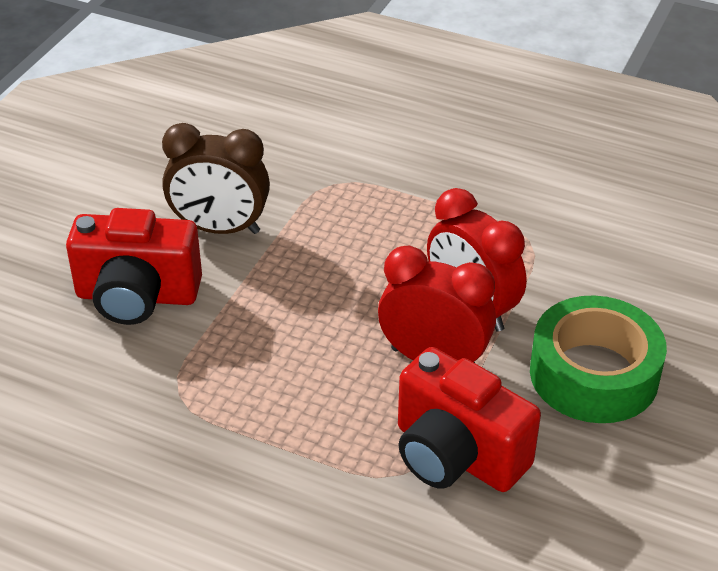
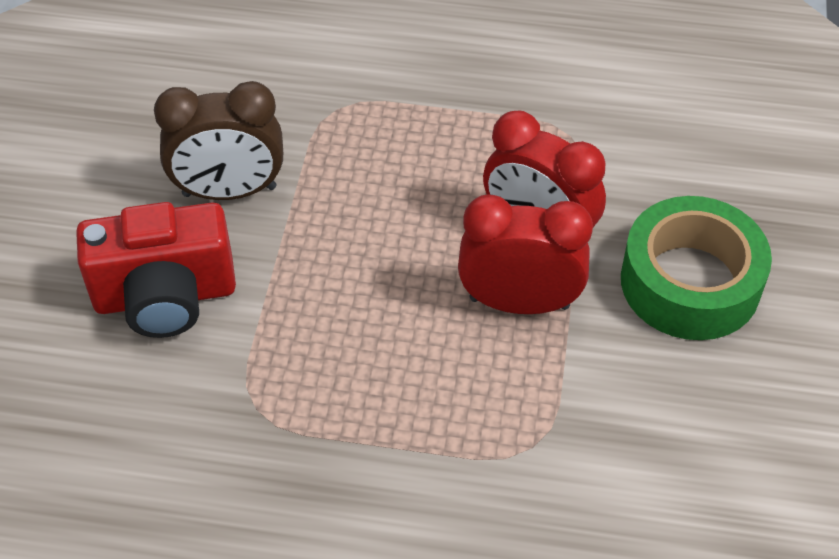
camera: 15 degrees left, 10 degrees up
red camera [398,347,541,492] -> none

